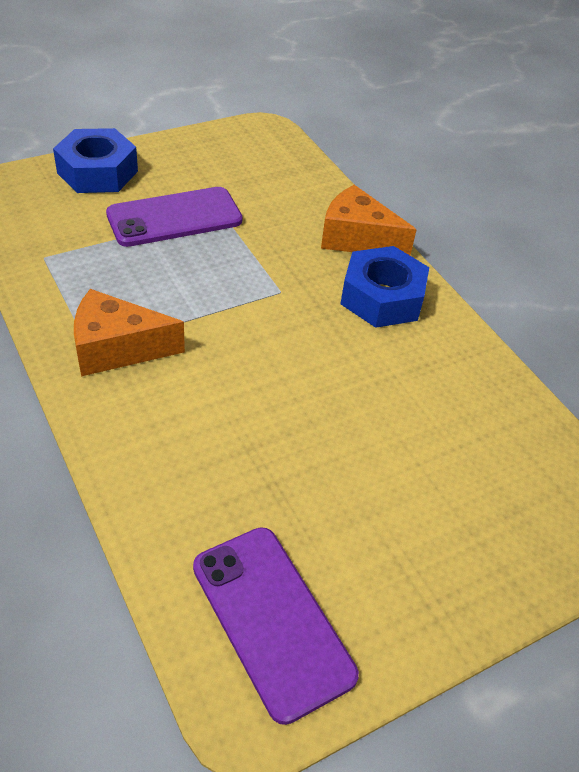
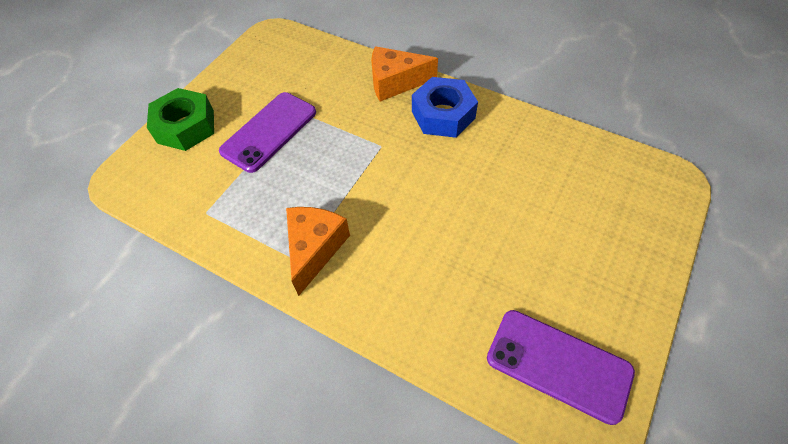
camera: 25 degrees left, 10 degrees up
blue nut [53,128,138,193] -> green nut [147,88,214,151]
orange cheese [74,289,185,376] -> orange cheese turned 135 degrees clockwise [286,207,350,296]

